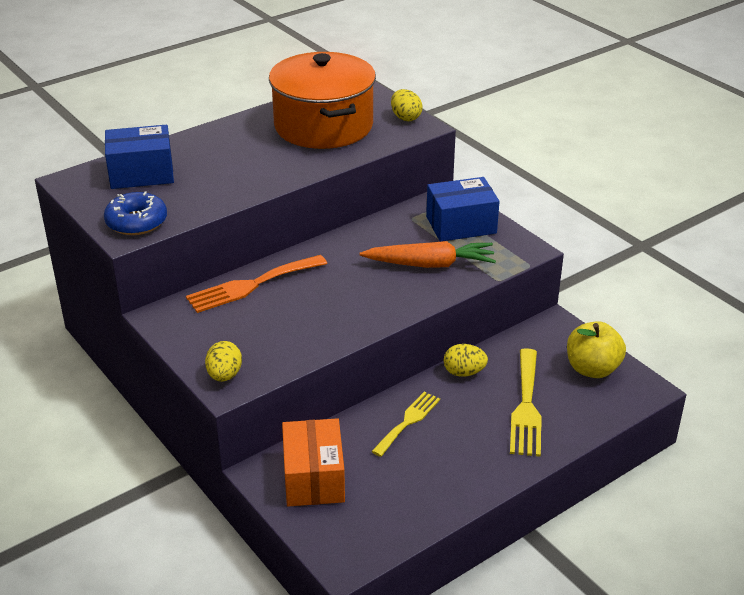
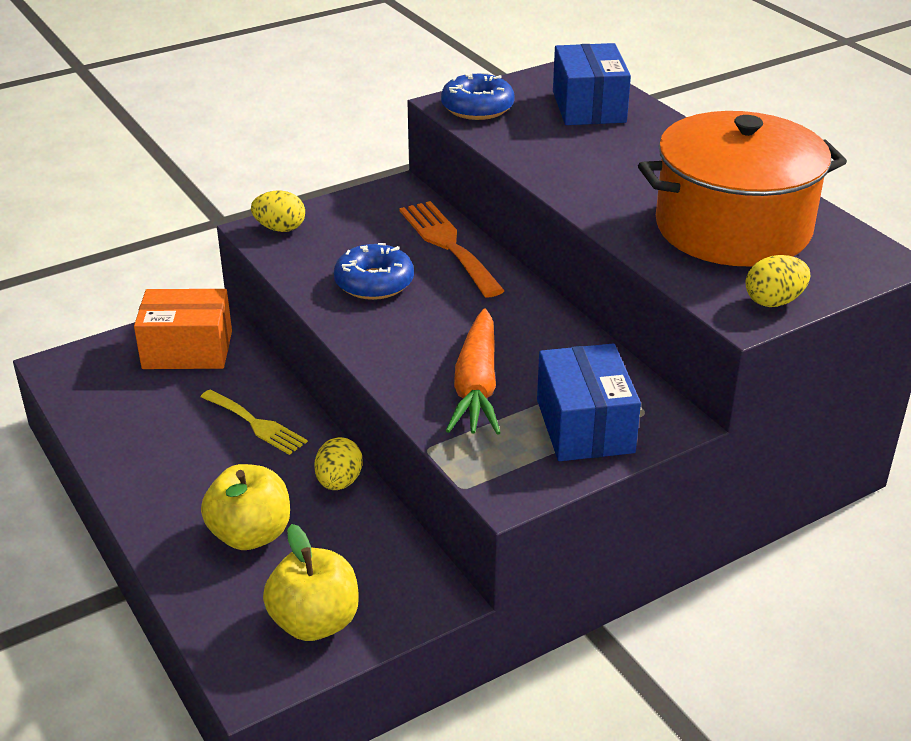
camera: 95 degrees right, 0 degrees up
yellow fork [510,348,542,457] -> yellow apple [201,464,290,550]
none -> blue donut [334,243,414,300]

